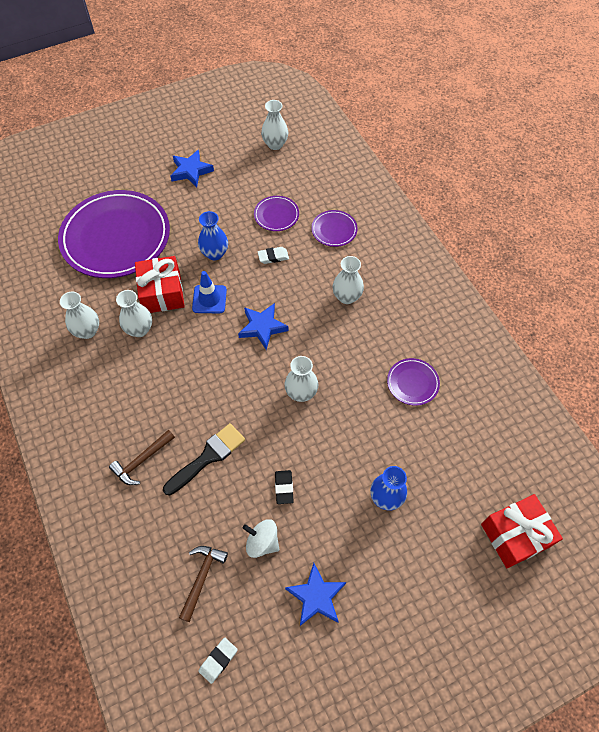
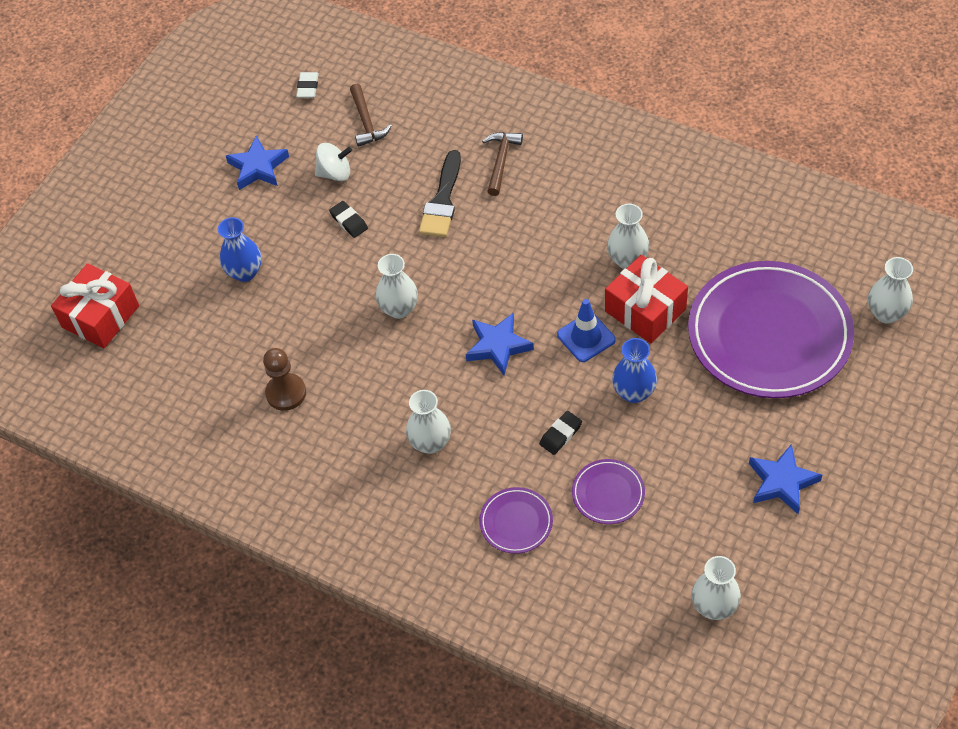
camera: 150 degrees right, 5 degrees down
white vase [60,292,99,339] -> white vase moved to [868,257,913,324]
white eraser [257,247,289,264] -> black eraser [539,411,582,455]
purple plate [387,358,440,406] -> brown pawn [263,348,306,411]

